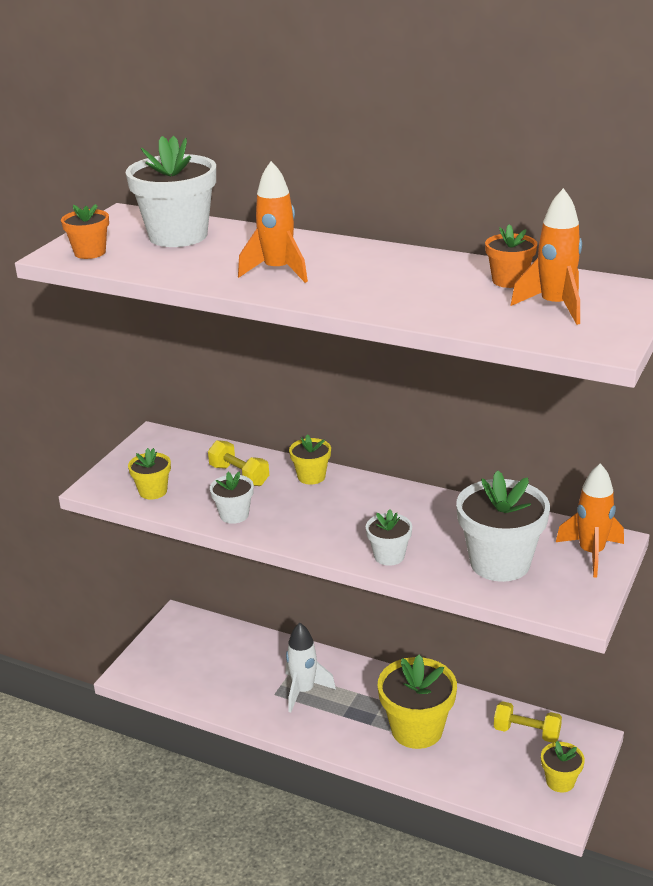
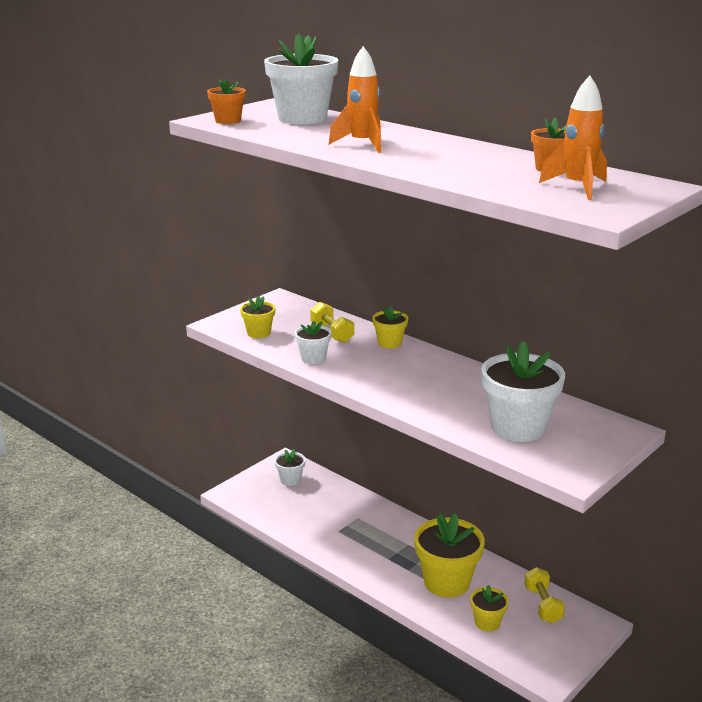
camera: 15 degrees right, 5 degrees down
white rocket [286,623,336,713] -> none
white flower pot [366,509,412,566] -> white flower pot moved to [275,449,305,486]
yellow dumbbell [494,701,562,743] -> yellow dumbbell turned 45 degrees clockwise [524,567,565,624]
yellow flower pot [541,741,585,793] -> yellow flower pot moved to [470,585,509,632]
orange rocket [556,463,624,578] -> none

